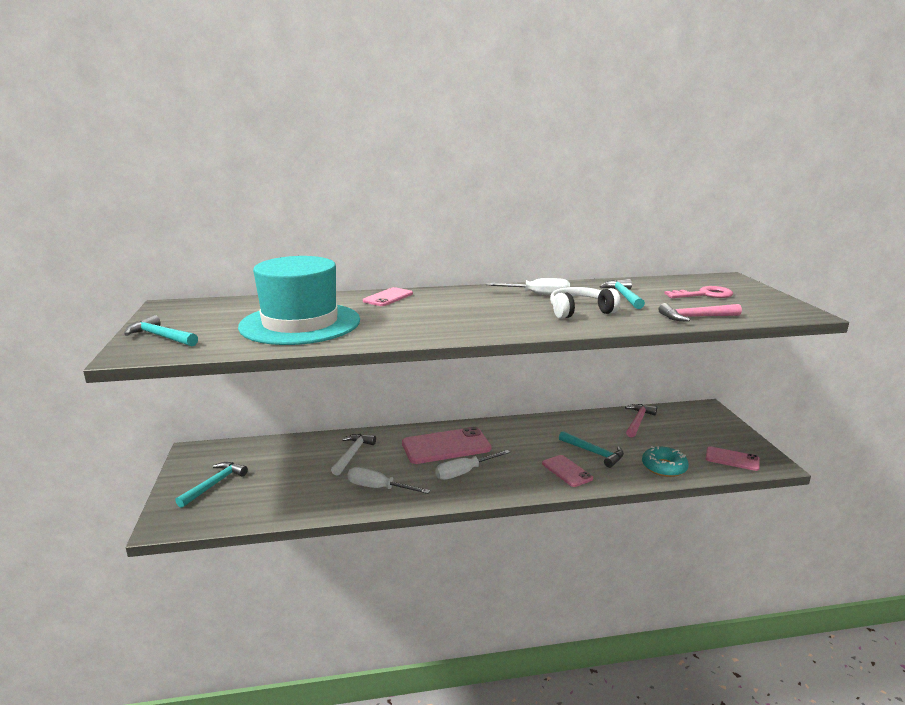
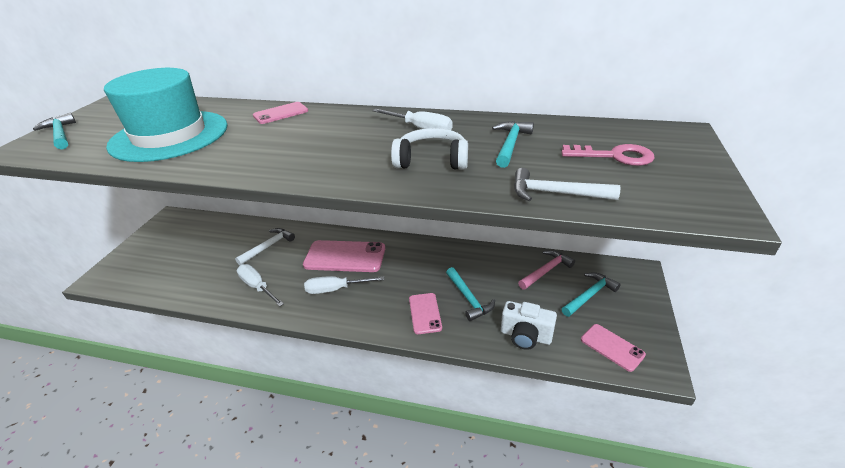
camera: 25 degrees right, 15 degrees up
turquoise hammer [175,462,248,508] -> turquoise hammer moved to [562,272,621,317]
turquoise donut [642,446,689,477] -> white camera [501,301,557,350]
pink hammer [658,303,742,322] -> white hammer [514,168,621,201]

